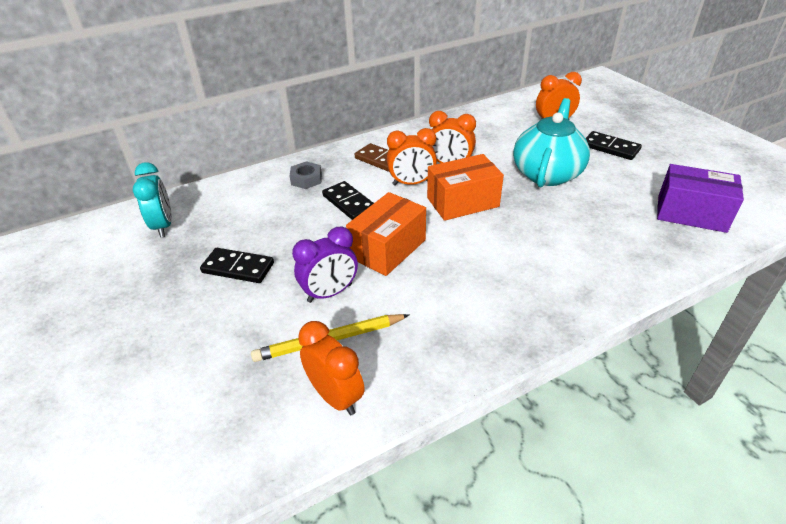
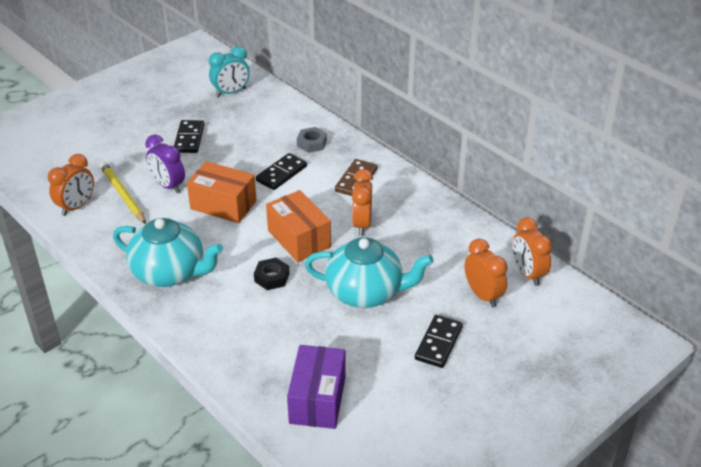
camera: 75 degrees right, 0 degrees up
orange clock [387,128,437,186] -> orange clock moved to [513,217,552,286]
none -> turquoise teapot [113,218,223,287]
none -> black nut [254,258,290,290]

